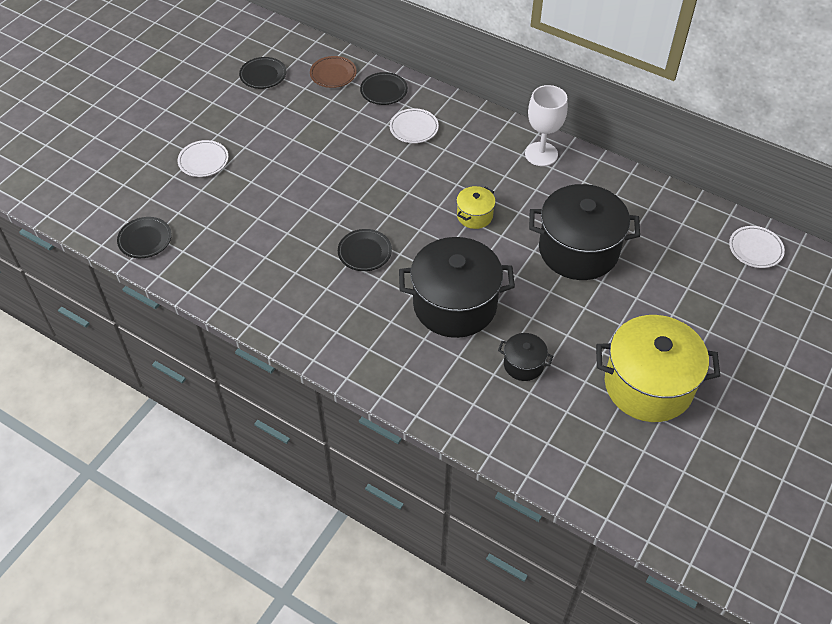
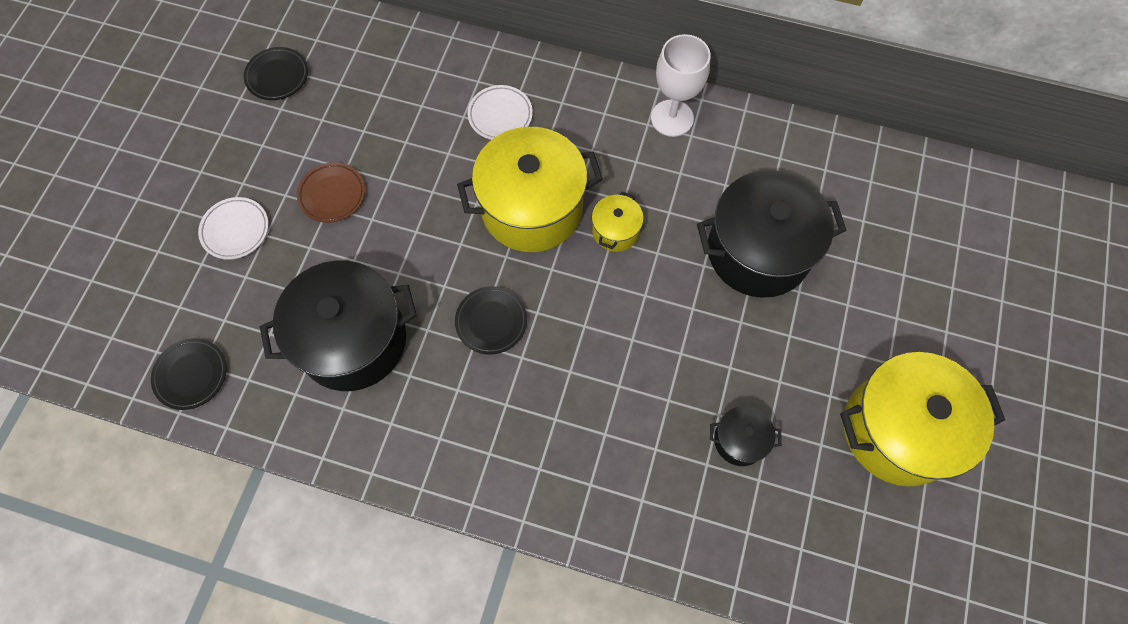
camera: 15 degrees left, 15 degrees up
brown plate [310,56,357,88] -> brown plate moved to [297,162,365,223]
black plate [360,72,408,105] -> none
black pot [399,237,515,338] -> black pot moved to [260,260,417,391]
white plate [729,226,785,268] -> none
none -> yellow pot [457,127,603,252]

